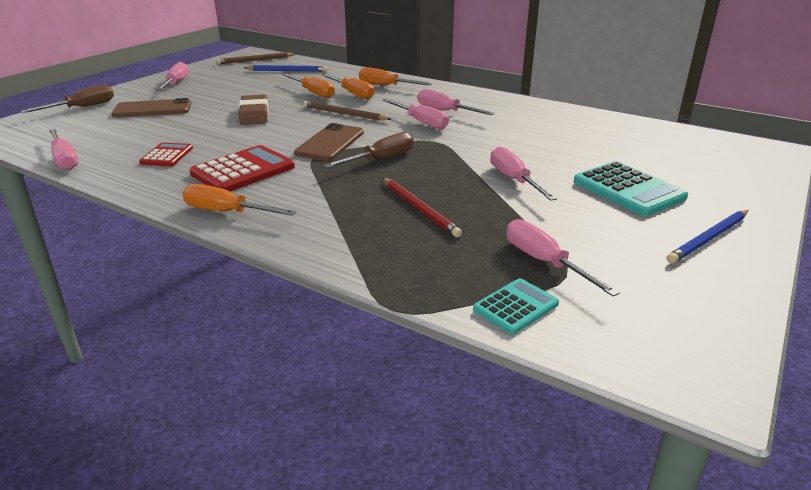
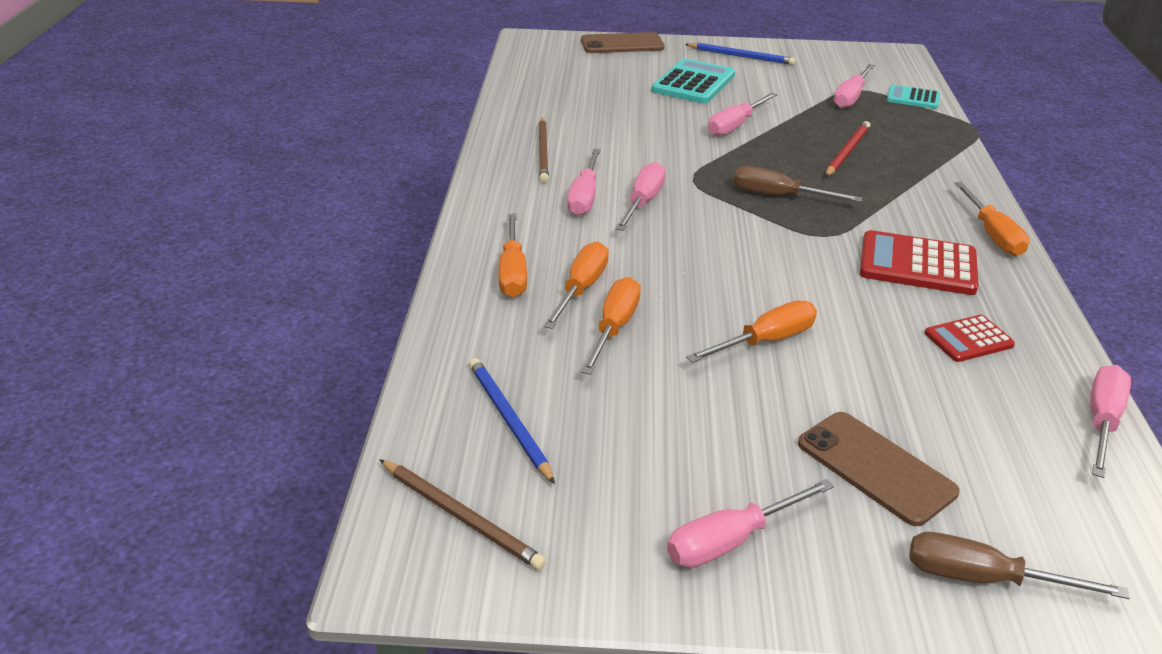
camera: 120 degrees left, 5 degrees up
brown eraser [239,94,269,125] -> orange screwdriver [686,300,817,363]
brown phone [294,123,364,161] -> brown phone moved to [581,32,665,53]
brown pencil [303,101,391,120] -> brown pencil moved to [538,117,549,182]

